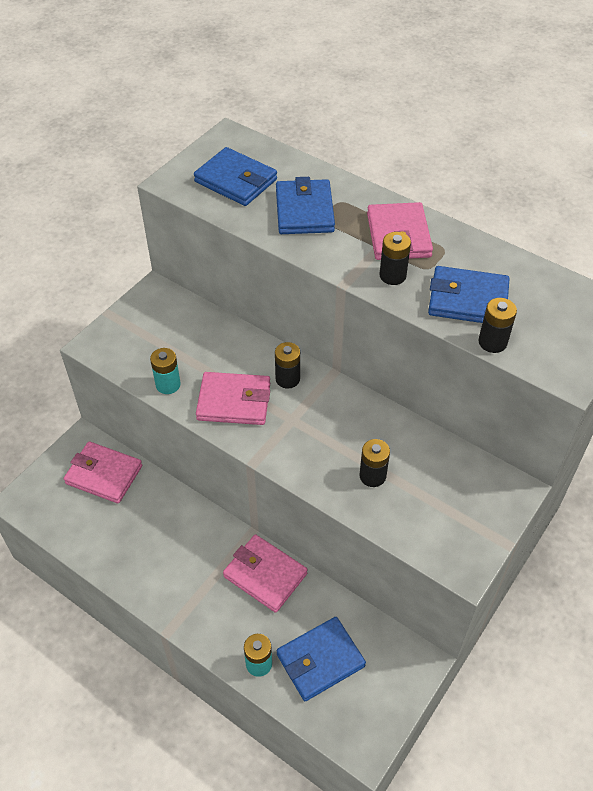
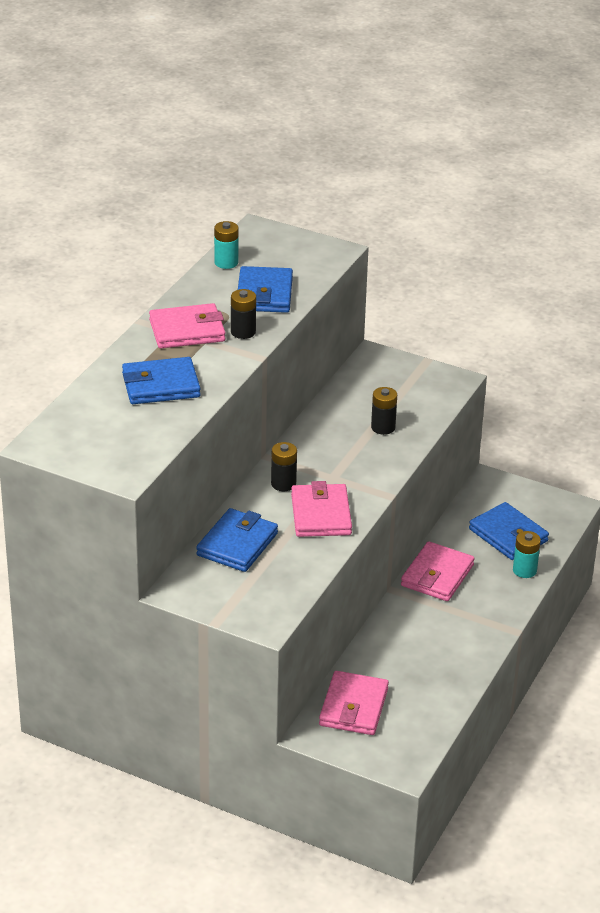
camera: 100 degrees left, 15 degrees down
turquoise battery [150,348,181,394] -> turquoise battery moved to [214,221,239,269]
blue wallet [194,147,277,206] -> blue wallet moved to [196,508,278,572]
black battery [478,298,517,353] -> none

